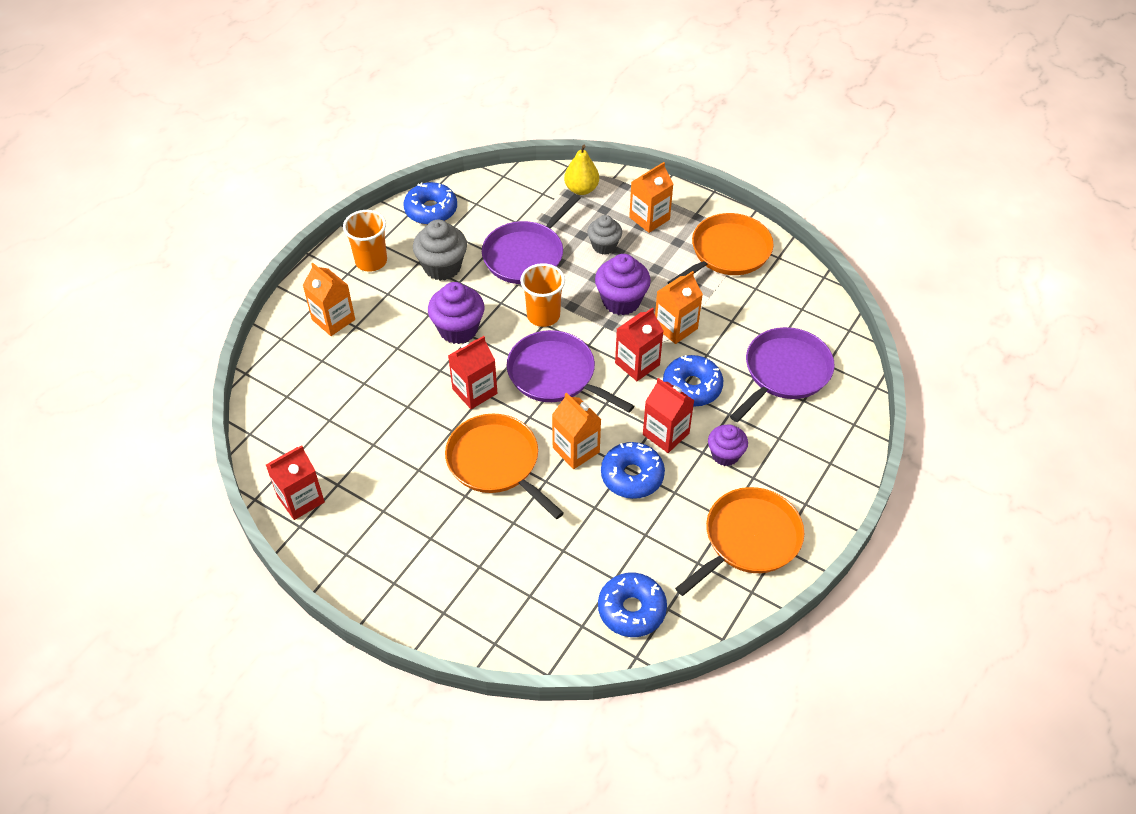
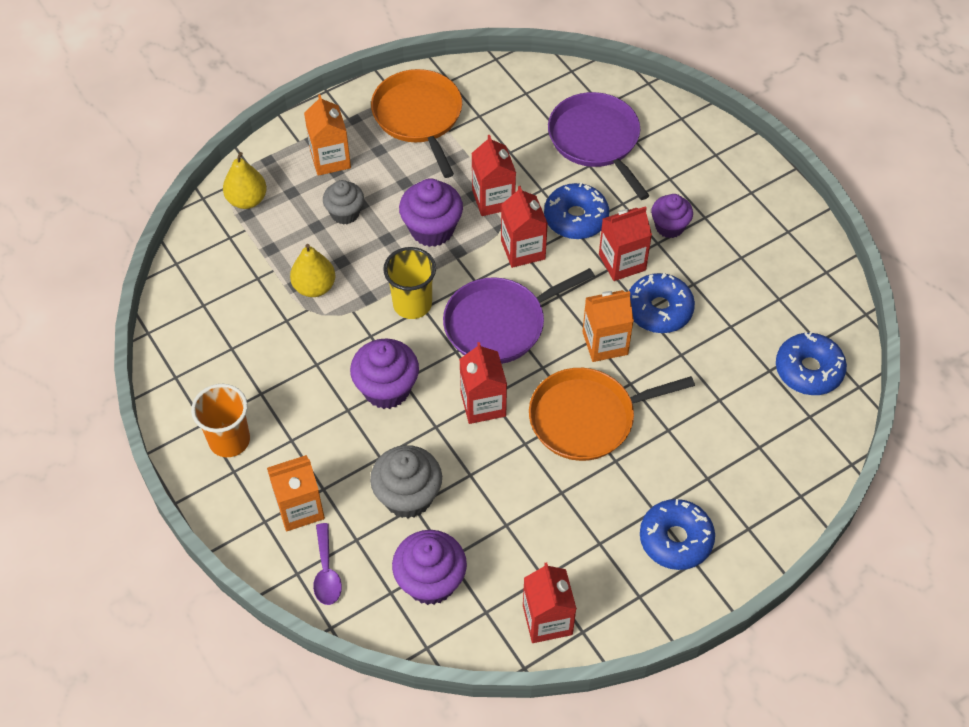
camera: 65 degrees left, 5 degrees up
blue donut [404,182,457,225] -> blue donut moved to [640,499,715,570]
grey cupcake [413,220,467,281] -> grey cupcake moved to [370,445,442,518]
purple pan [482,194,581,284] -> yellow pear [290,244,335,297]
orange cup [520,263,565,327] -> yellow cup [383,247,436,319]
orange carton [655,271,703,344] -> red carton [471,135,516,216]
orange pan [675,487,804,596] -> none
none -> purple spoon [313,523,342,605]
none -> purple cupcake [392,530,467,605]

